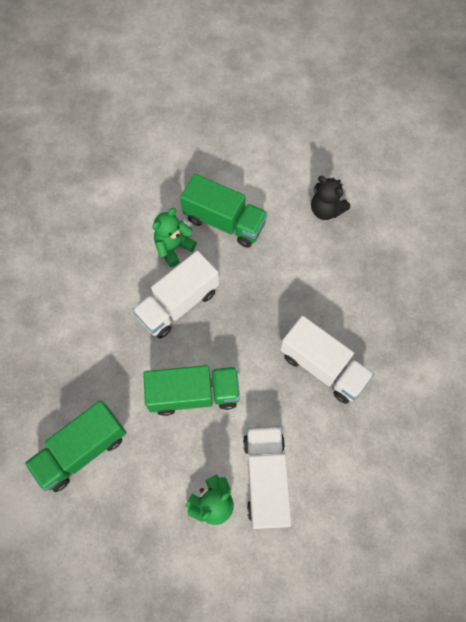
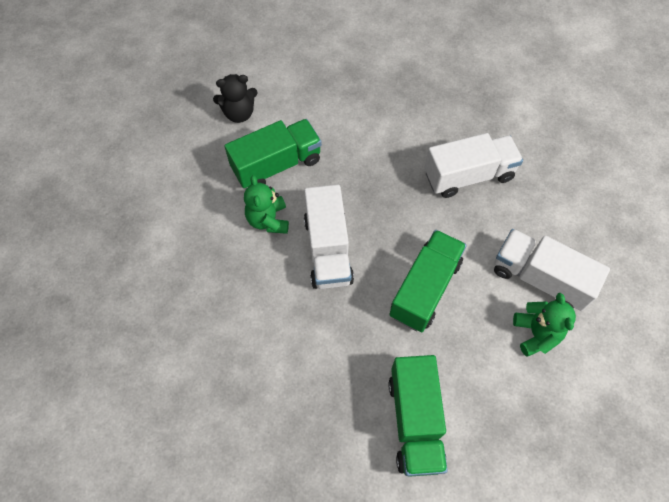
camera: 55 degrees left, 5 degrees down
black teddy bear [311,176,350,220] -> black teddy bear moved to [213,74,258,123]

